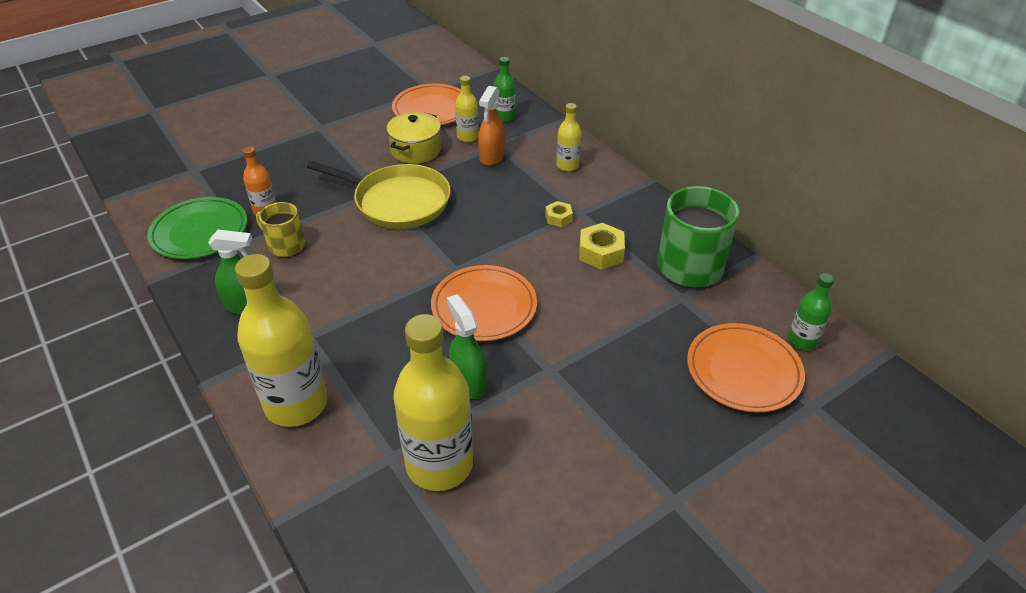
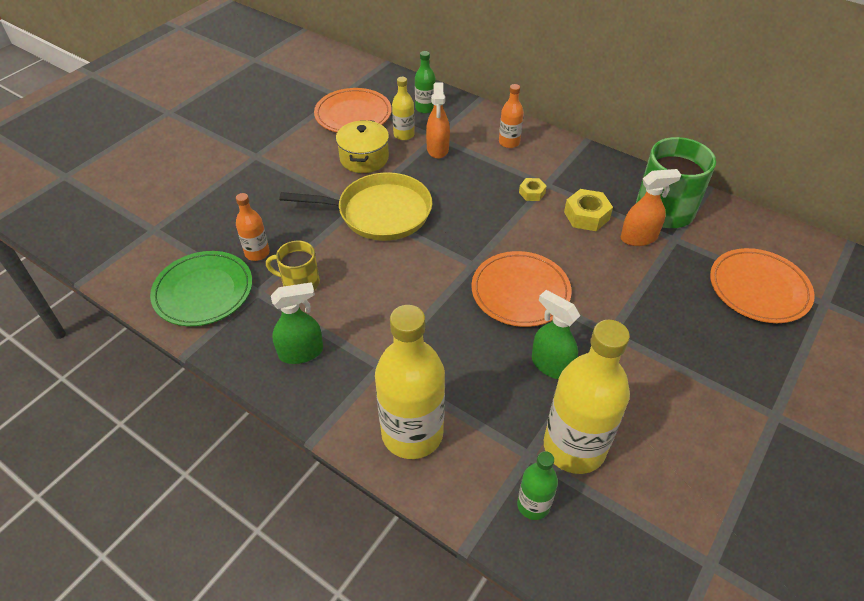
camera: 20 degrees left, 5 degrees up
yellow bottle [556,103,582,171] -> orange bottle [499,84,524,148]
green bottle [788,273,834,350] -> green bottle moved to [517,451,558,520]
none -> orange spray bottle [621,169,681,246]

